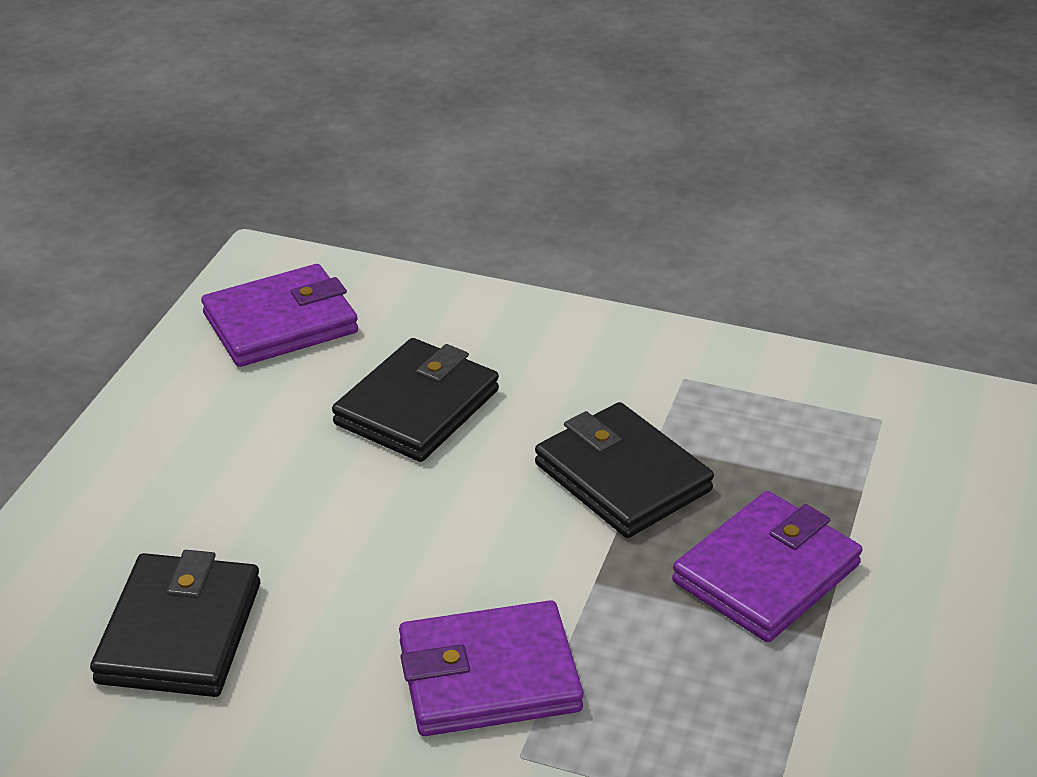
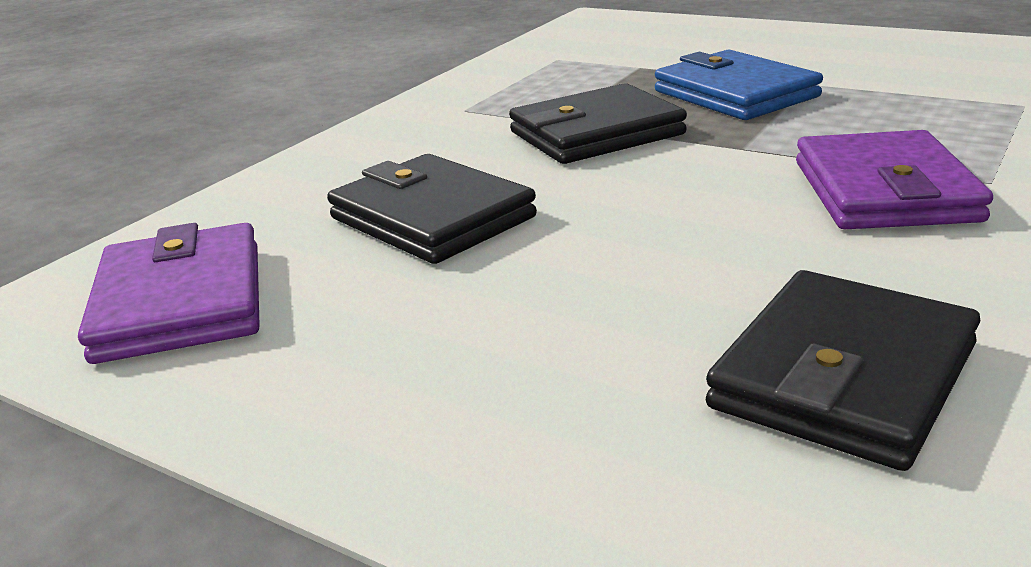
camera: 75 degrees left, 10 degrees down
black wallet [90,550,260,697] -> black wallet turned 75 degrees counterclockwise [706,270,980,471]
purple wallet [672,491,862,642] -> blue wallet [655,50,823,120]

